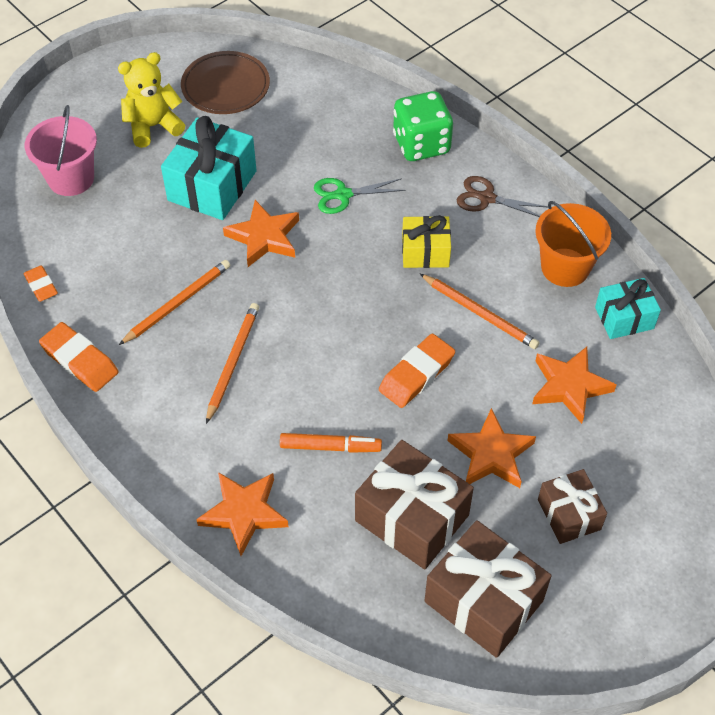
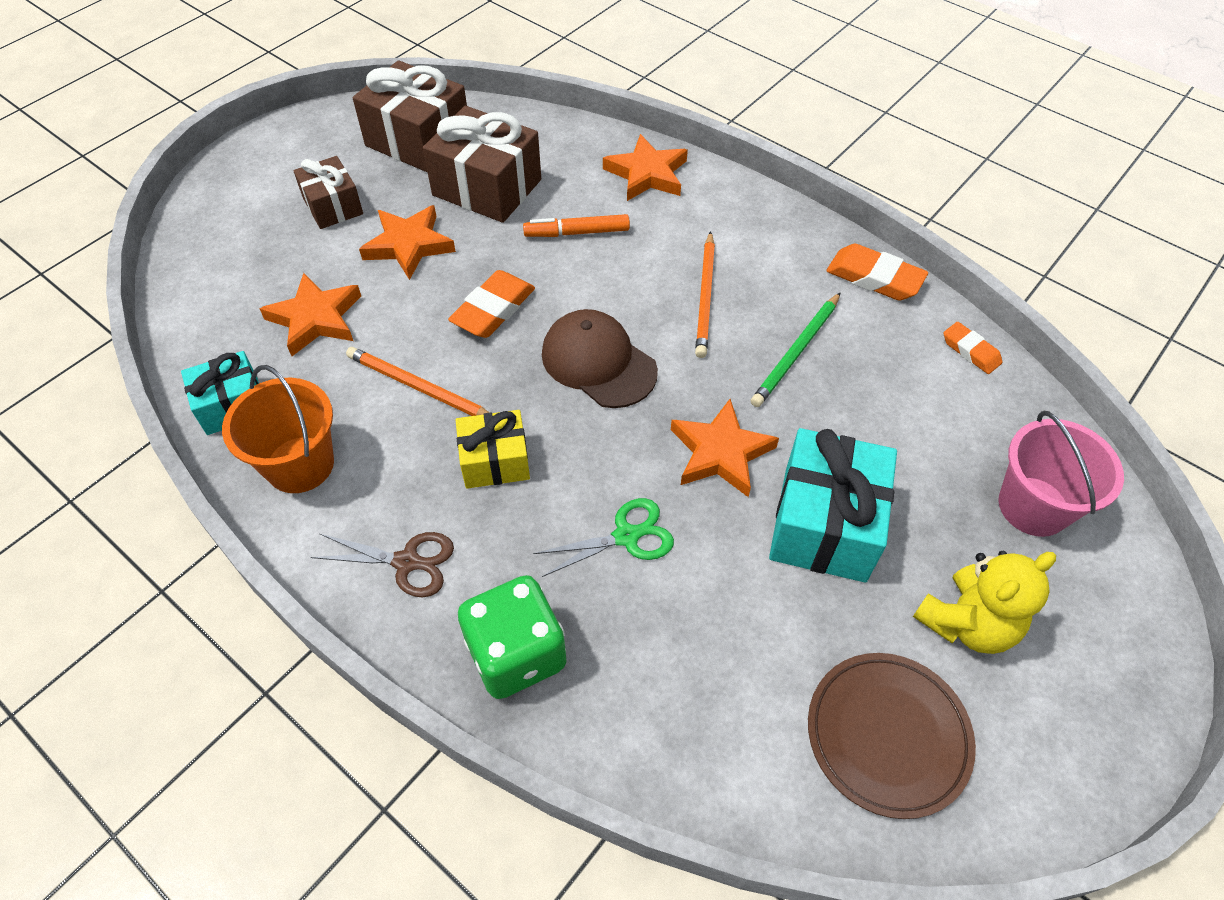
camera: 170 degrees right, 0 degrees up
orange pencil [119,260,230,345] -> green pencil [751,292,841,407]
none -> brown cap [542,309,658,408]

